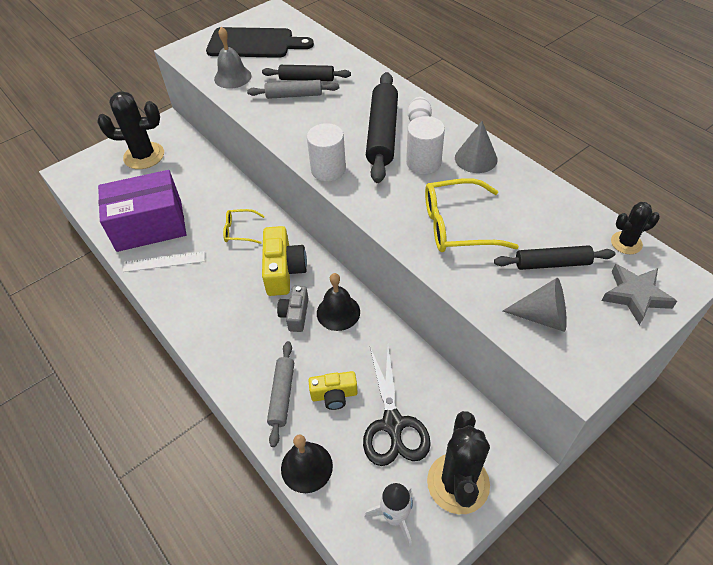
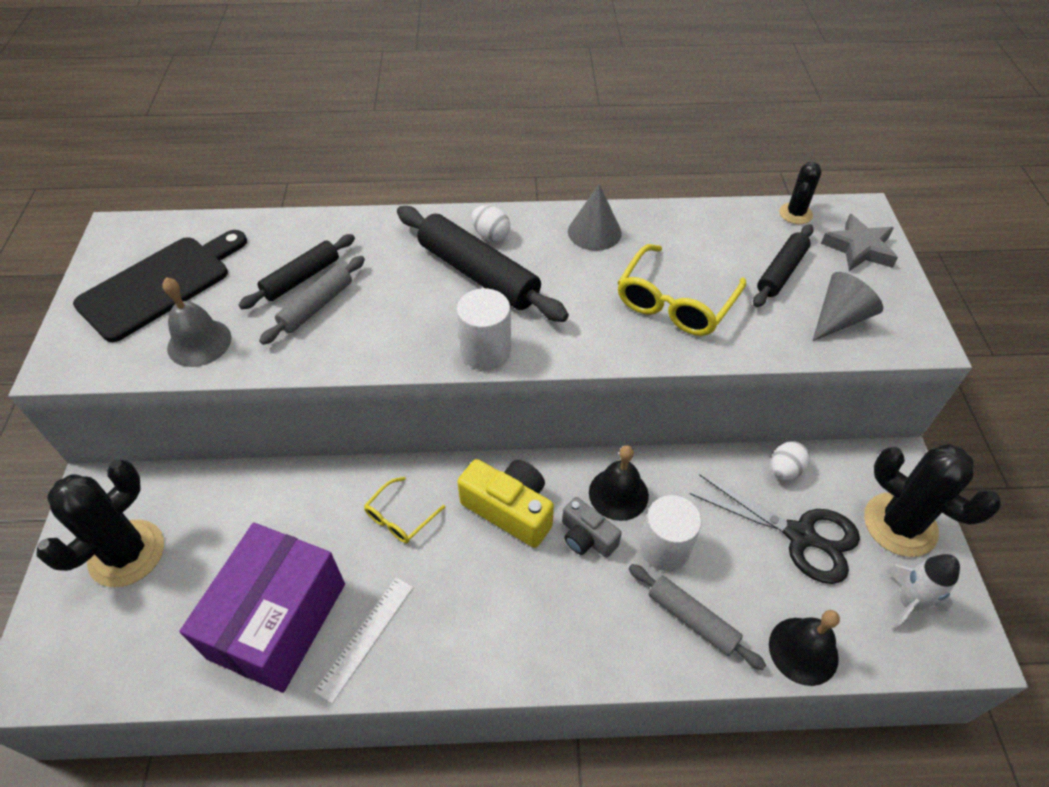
camera: 55 degrees left, 0 degrees up
yellow camera [308,371,358,410] -> none
white cylinder [406,116,445,174] -> white cylinder moved to [640,495,702,571]
none -> white egg [771,441,810,480]

